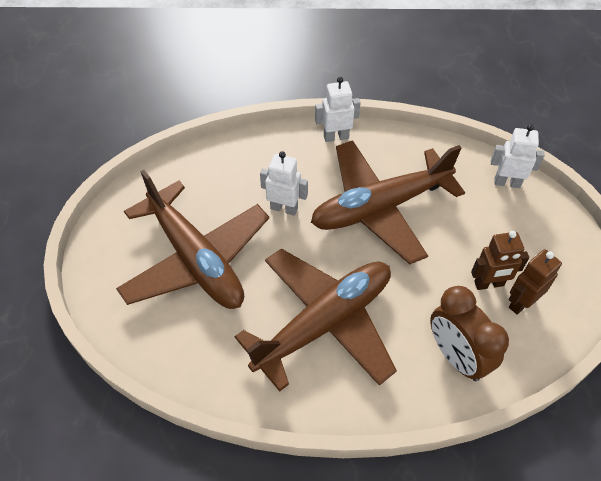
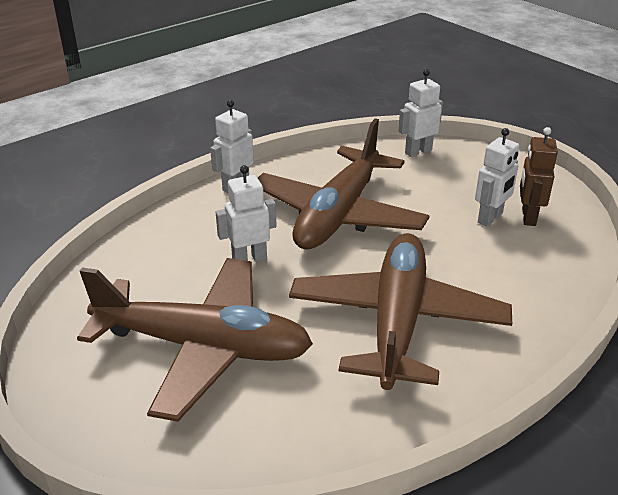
camera: 40 degrees left, 20 degrees down
brown clock [430,286,509,381] -> none
brown robot [471,231,529,290] -> white robot [475,128,519,227]

